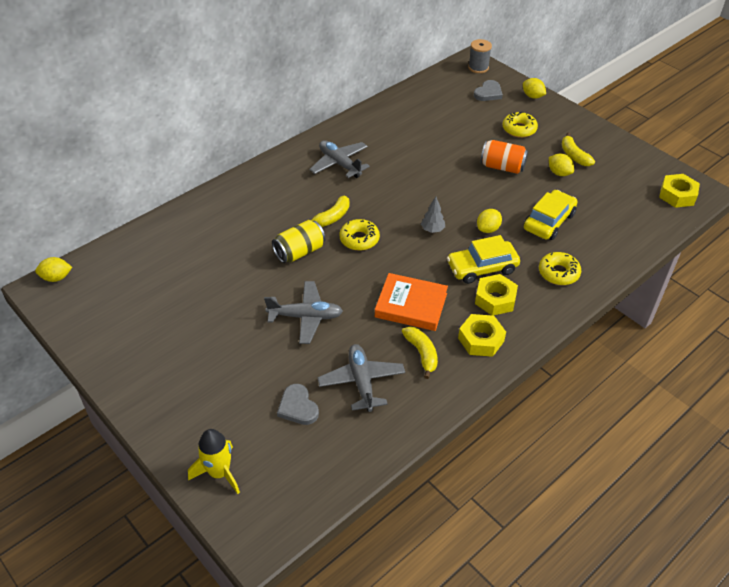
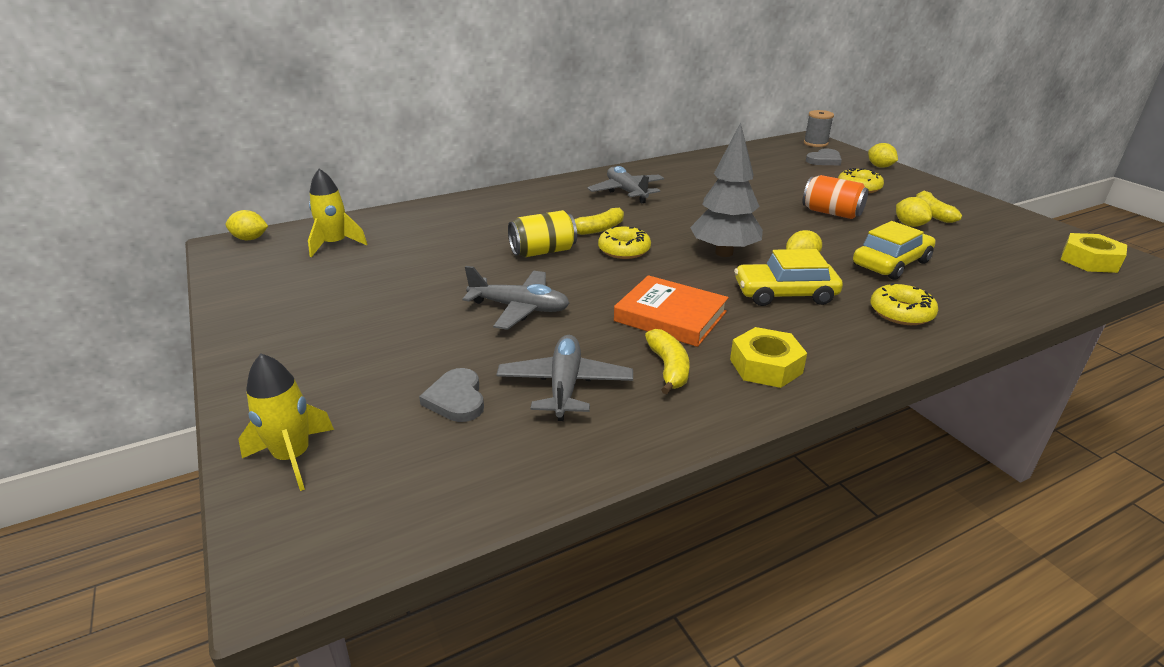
camera: 15 degrees right, 15 degrees down
grey tree [421,197,445,233] -> grey tree [690,122,763,257], size x2.14
yellow nut [475,274,518,316] -> none
none -> yellow rocket [308,169,367,257]

